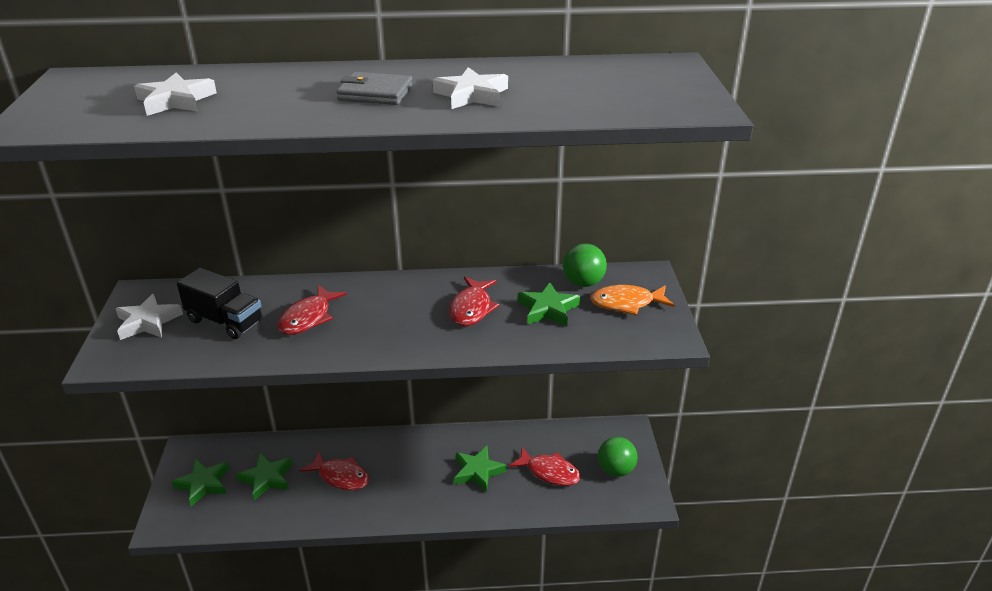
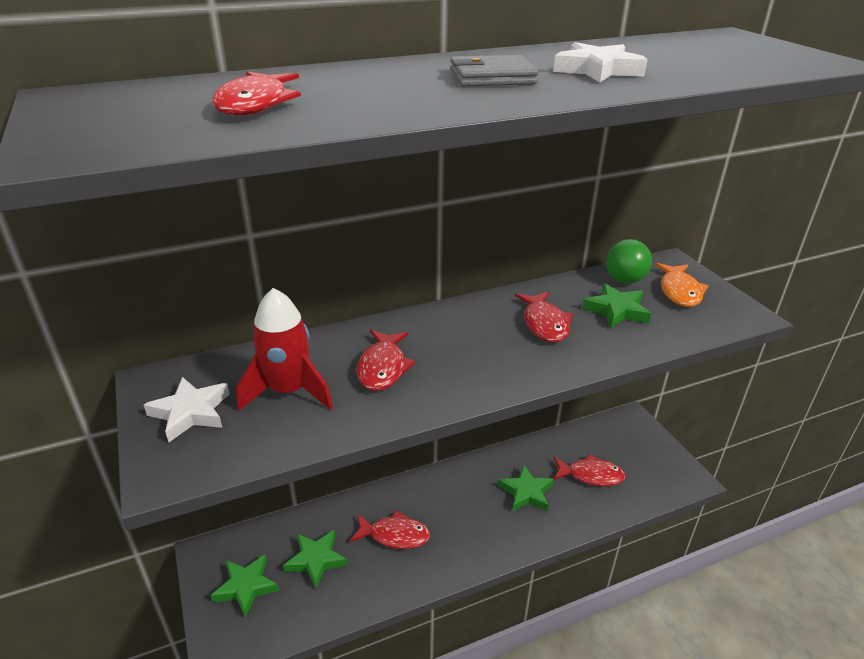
camera: 20 degrees left, 0 degrees up
white star [134,73,217,116] -> red fish [212,71,301,116]
black truck [177,268,263,339] -> red rocket [236,288,333,411]
orange fish [590,285,675,315] -> orange fish turned 60 degrees counterclockwise [655,263,708,307]
green ball [598,437,638,477] -> none

